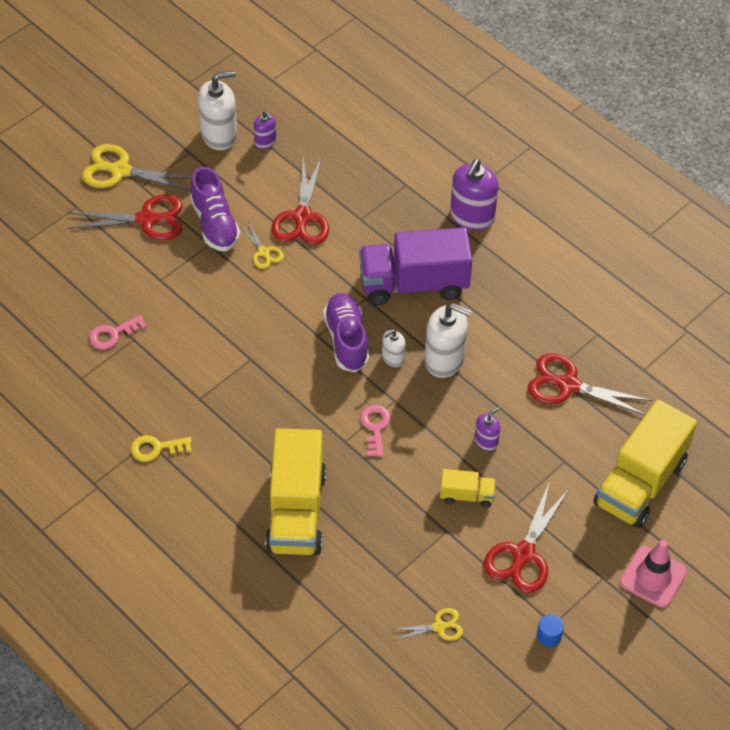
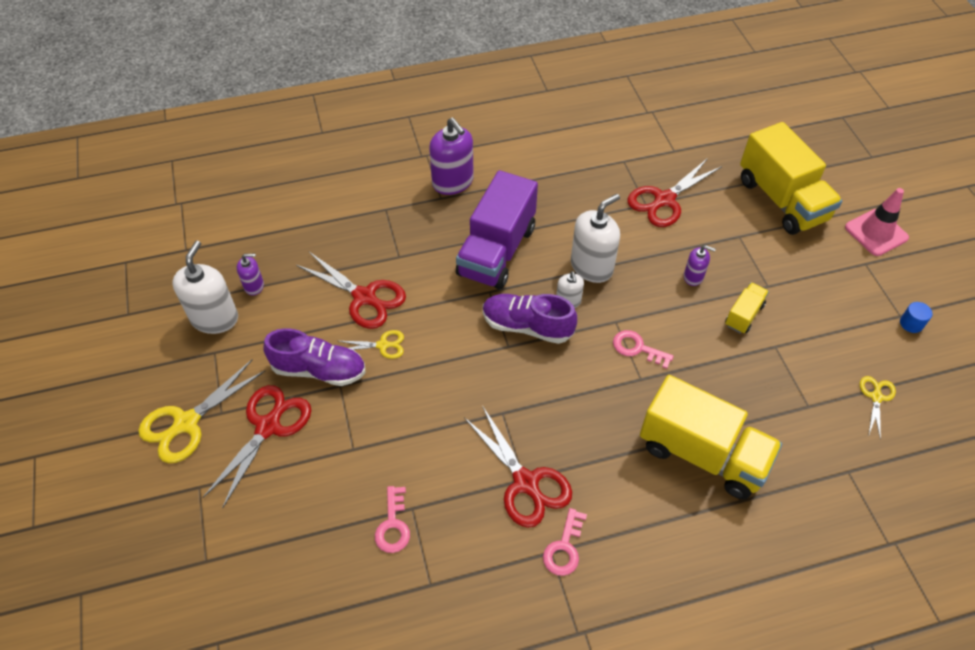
camera: 60 degrees left, 0 degrees up
yellow key [131,435,192,462] -> pink key [543,508,587,576]
purple soap dispenser [475,407,500,451] -> purple soap dispenser turned 120 degrees clockwise [684,245,716,286]
red scissors [484,484,569,593] -> red scissors moved to [464,406,572,528]

